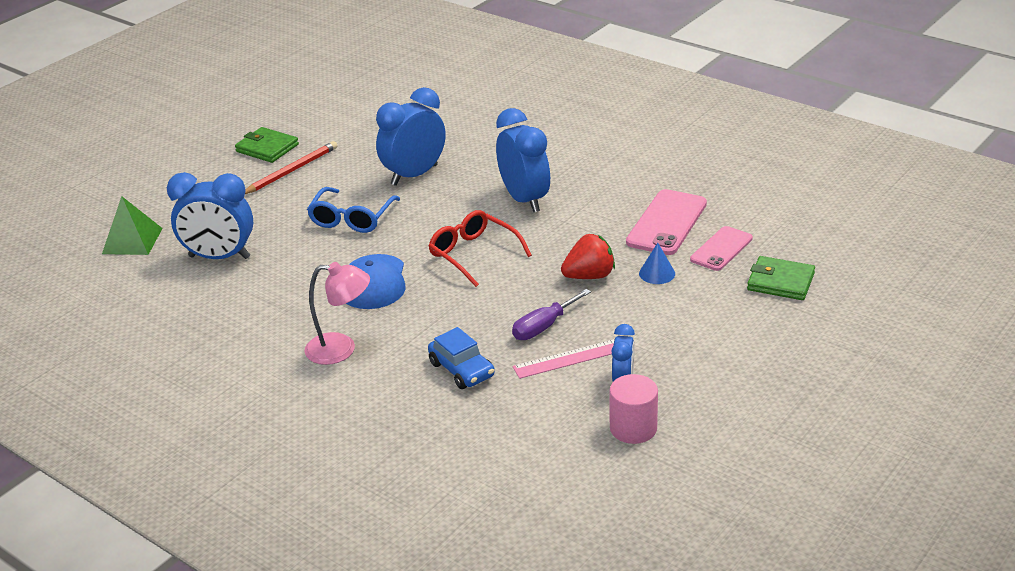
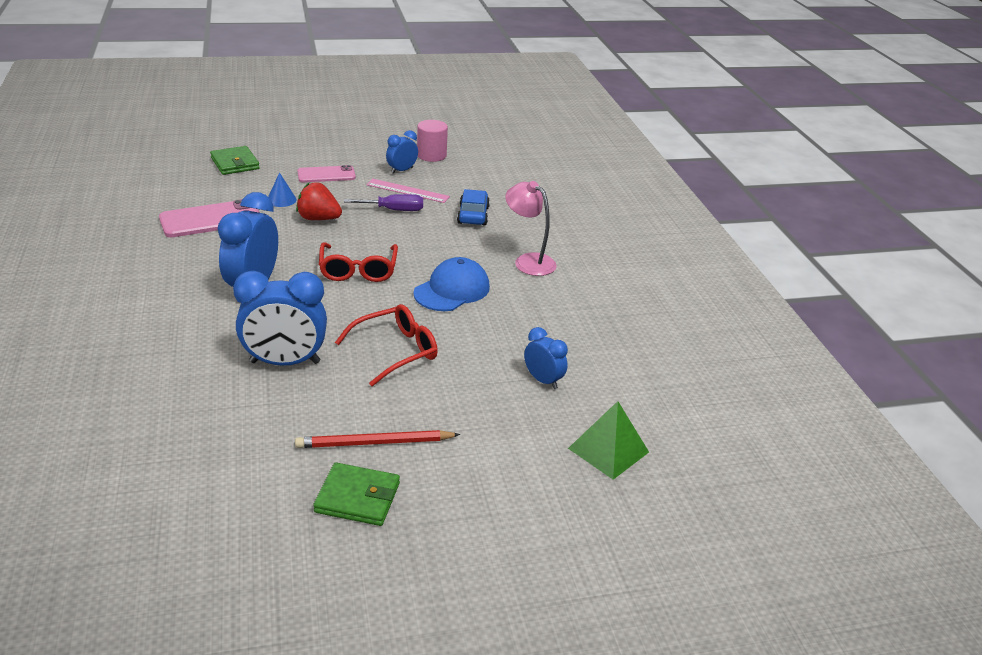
camera: 145 degrees left, 0 degrees up
blue clock [167,172,253,259] -> blue clock [524,327,568,389], size x0.54
green wallet [235,127,299,163] -> green wallet turned 60 degrees counterclockwise [313,462,400,526]
blue glasses [307,187,400,233] -> red glasses [335,304,438,386]
pink phone [690,226,753,271] -> pink phone moved to [297,165,356,182]

